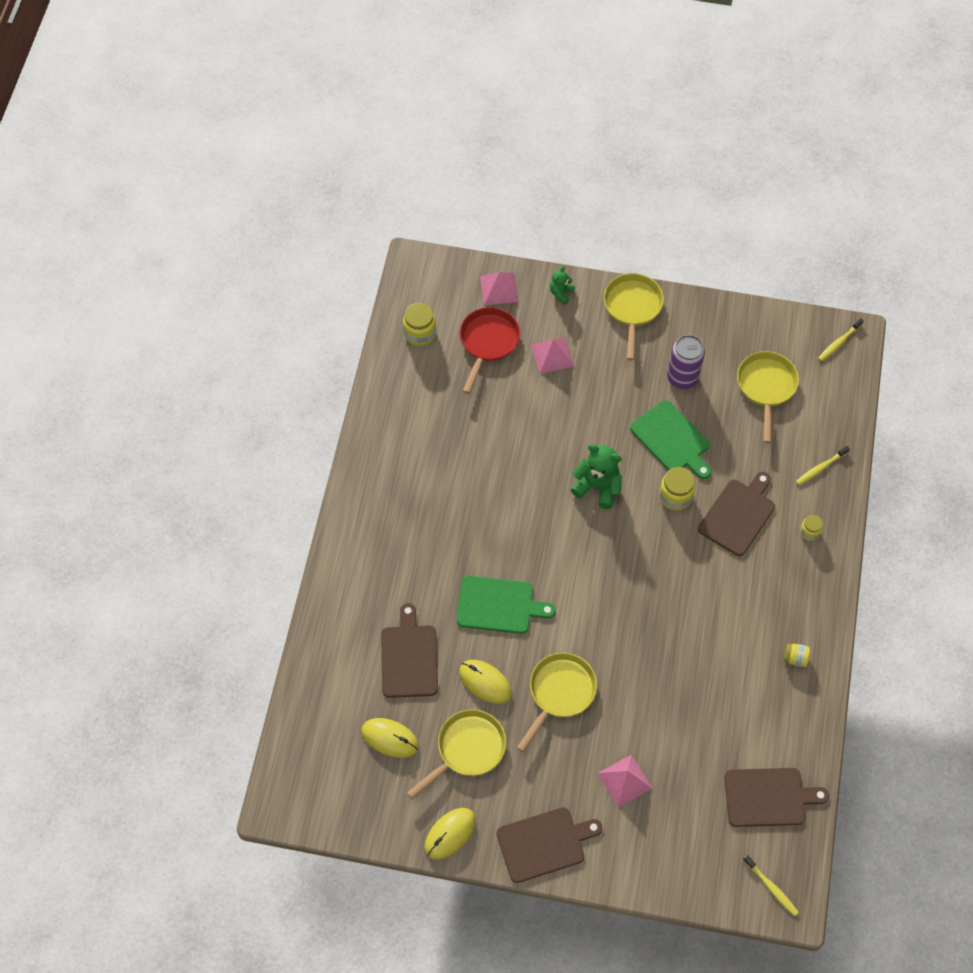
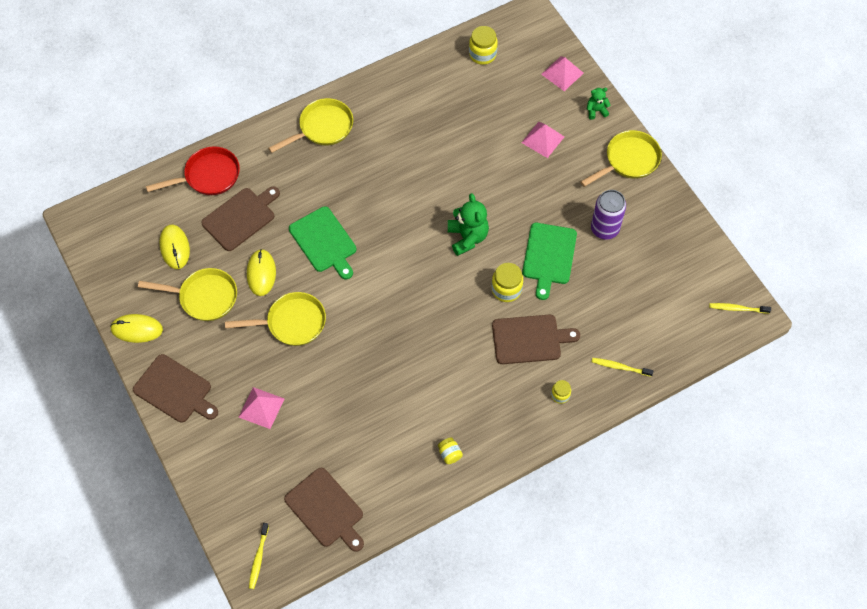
camera: 50 degrees right, 0 degrees up
red pan [460,307,520,394] -> red pan moved to [146,146,240,195]
yellow pan [737,351,799,443] -> yellow pan moved to [268,98,353,153]

